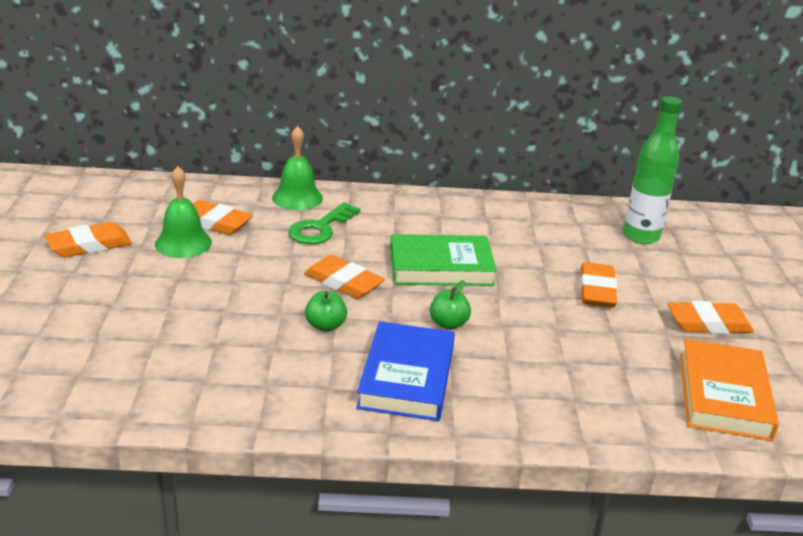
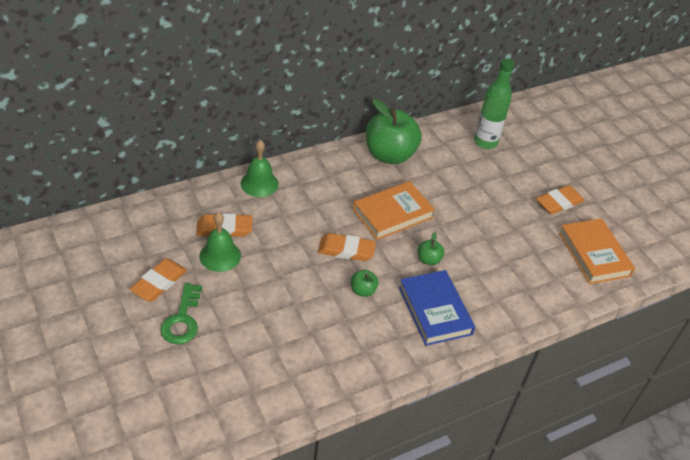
camera: 30 degrees left, 15 degrees up
green key [288,202,360,244] -> green key moved to [160,283,202,344]
green book [390,234,497,286] -> orange book [353,181,435,240]
orange eraser [580,262,617,308] -> none
none -> green apple [366,99,422,164]

